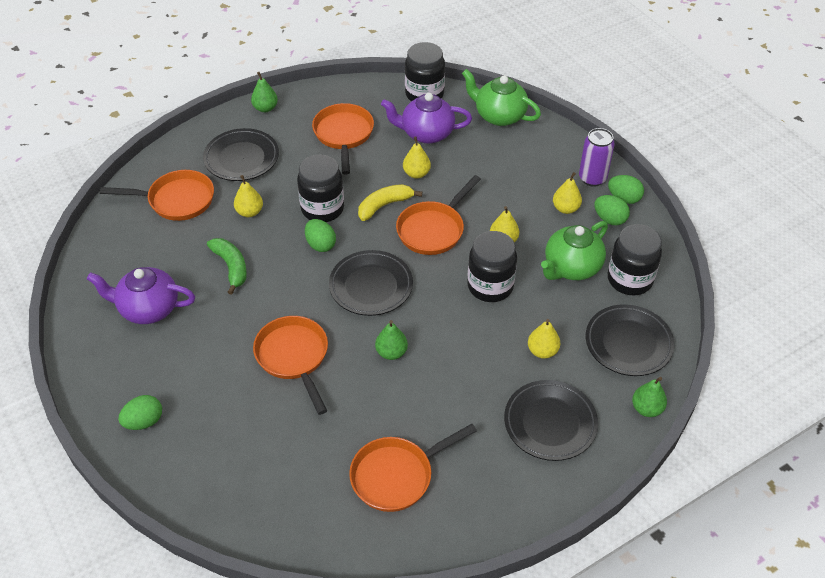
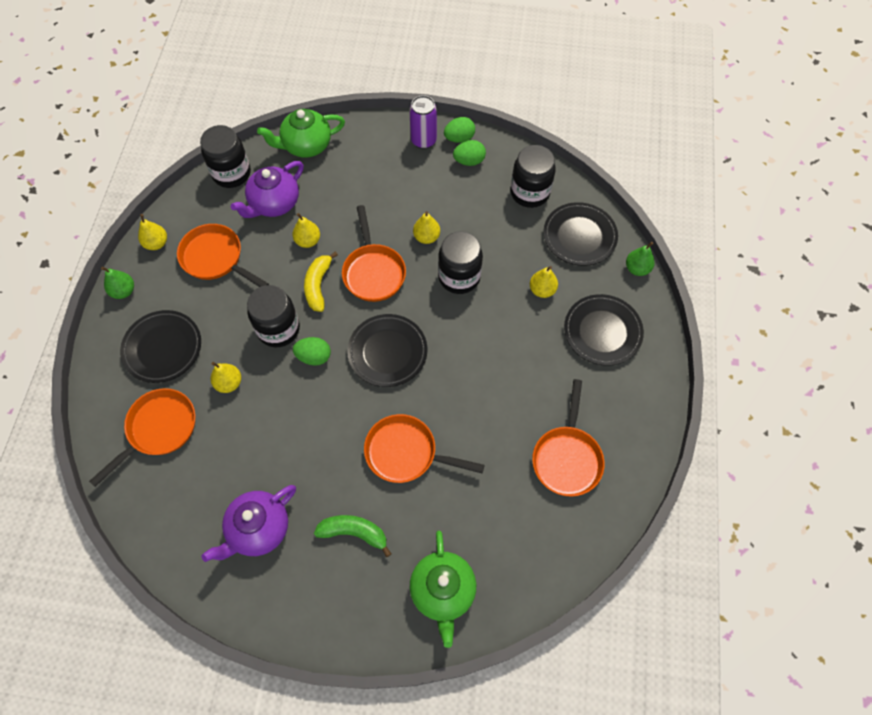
camera: 50 degrees left, 15 degrees up
green egg [118,395,162,430] -> none
green banana [207,238,247,295] -> green banana moved to [314,515,391,557]
green pear [375,320,408,360] -> none
green teapot [541,221,608,280] -> green teapot moved to [410,530,476,648]
yellow pear [553,172,582,214] -> yellow pear moved to [138,214,167,250]

